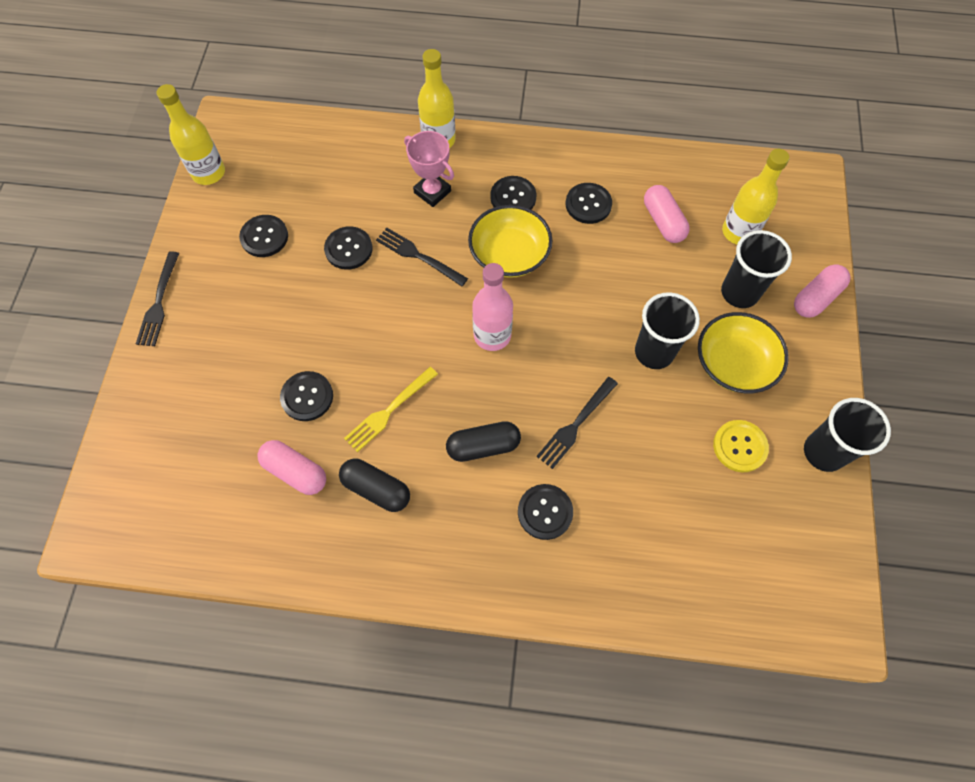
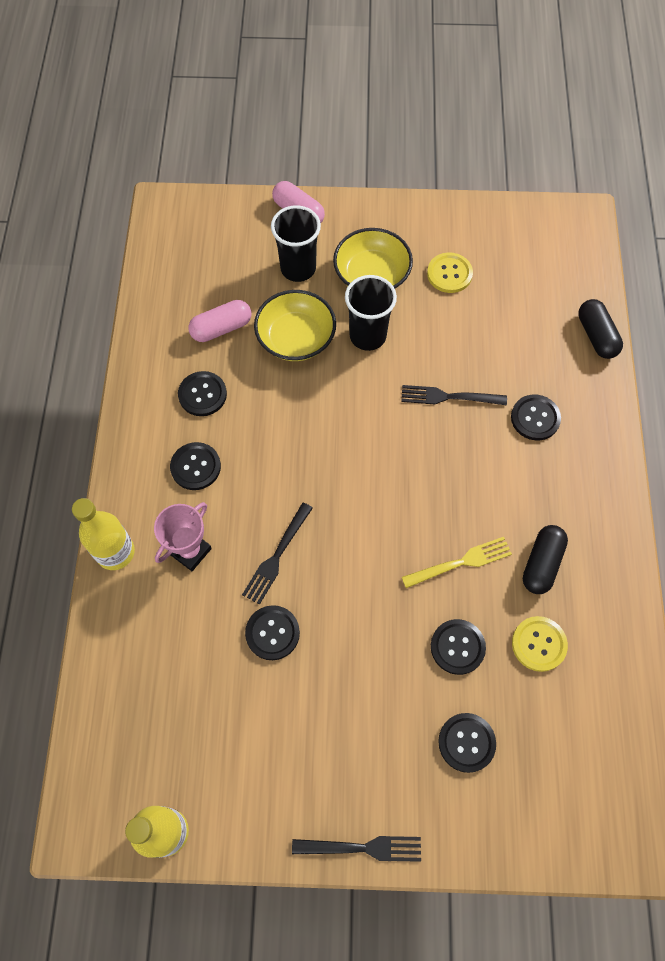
camera: 95 degrees left, 0 degrees up
black button [239,215,288,257] -> black button moved to [438,713,496,773]
pink capsule [257,440,326,495] -> yellow button [512,616,568,672]
yellow fork [344,367,438,452] -> yellow fork turned 60 degrees counterclockwise [402,537,512,588]
black capsule [446,421,521,462] -> black capsule moved to [578,299,623,359]
yellow bowl [468,205,553,278] -> yellow bowl moved to [254,290,336,361]
pink bottle [472,263,513,351] -> none
black fork [536,377,618,469] -> black fork turned 150 degrees clockwise [401,385,507,405]
yellow bottle [722,149,790,244] -> none
black cup [804,398,891,472] -> none

